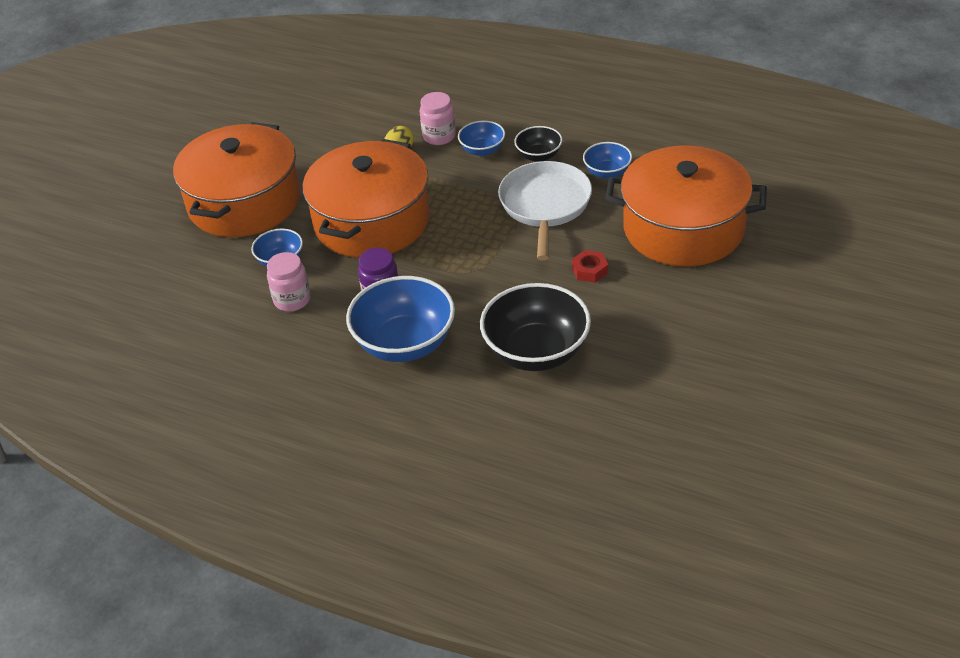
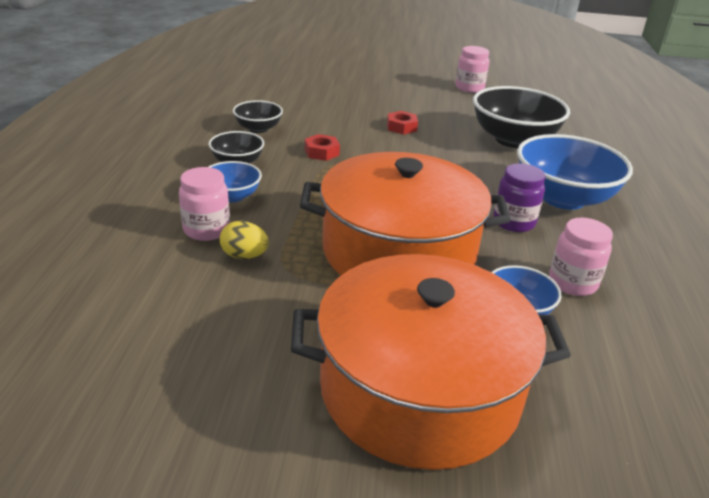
camera: 115 degrees left, 10 degrees down
white pan [498,161,592,261] -> red nut [305,134,340,161]
blue bowl [583,142,632,179] -> black bowl [233,100,283,133]
orange pot [605,146,767,266] -> none
none -> pink jar [455,46,490,93]

